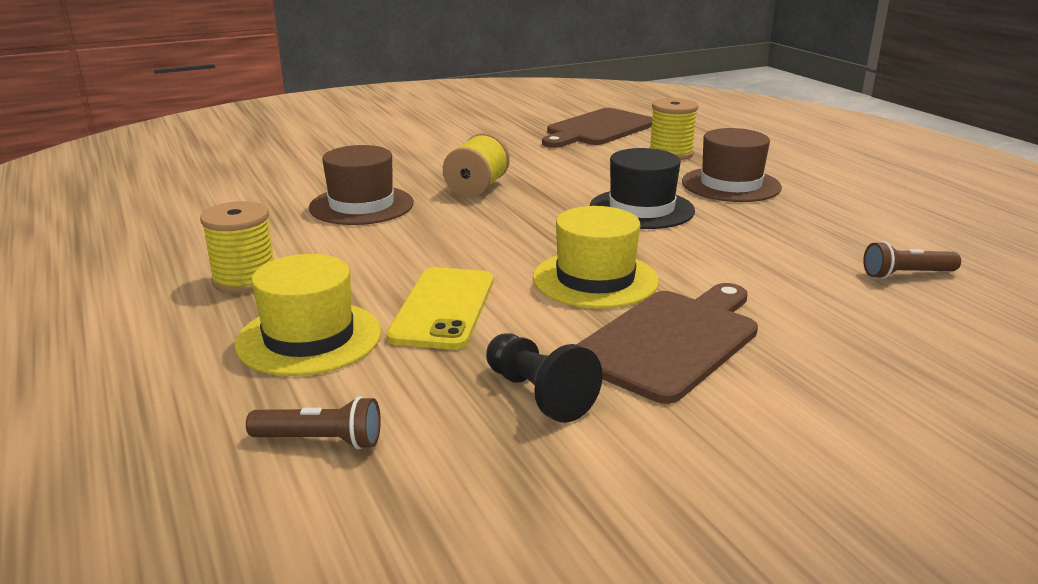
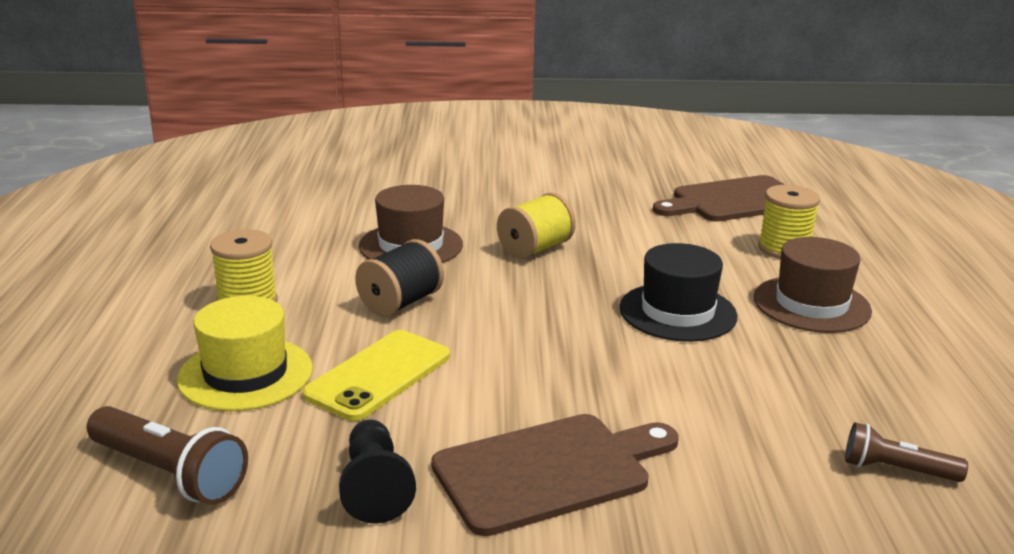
camera: 25 degrees right, 0 degrees up
brown flashlight [246,396,381,450] -> brown flashlight [87,406,248,505], size x1.60
yellow hat [533,206,659,309] -> none
none -> black spool [355,239,444,317]

